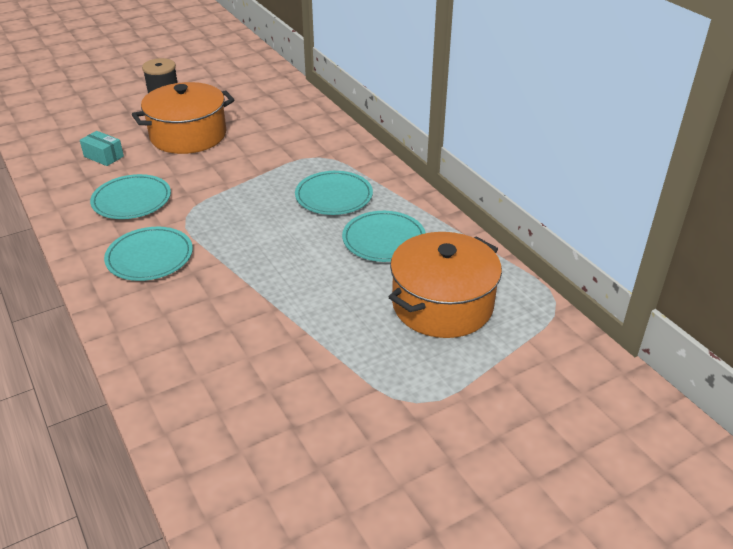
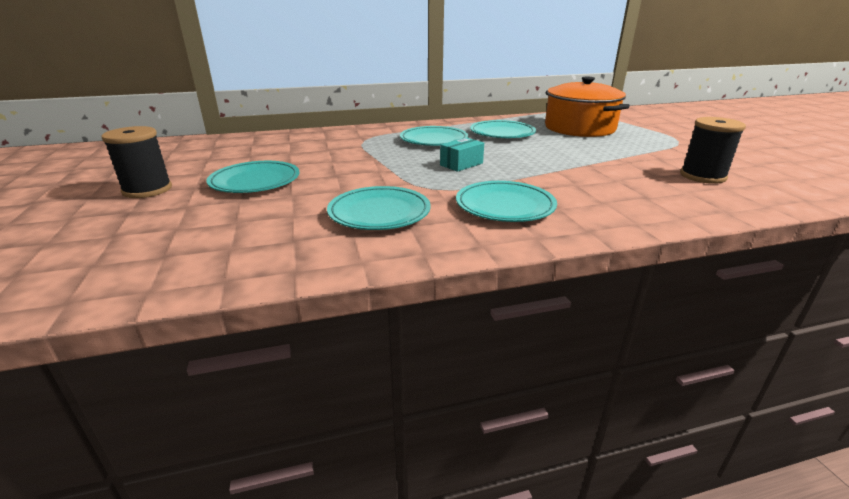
camera: 75 degrees left, 10 degrees down
turquoise box [80,131,124,166] -> turquoise box moved to [440,138,484,172]
orange pot [132,82,235,154] -> turquoise plate [206,161,300,193]
none -> black spool [680,117,746,184]

